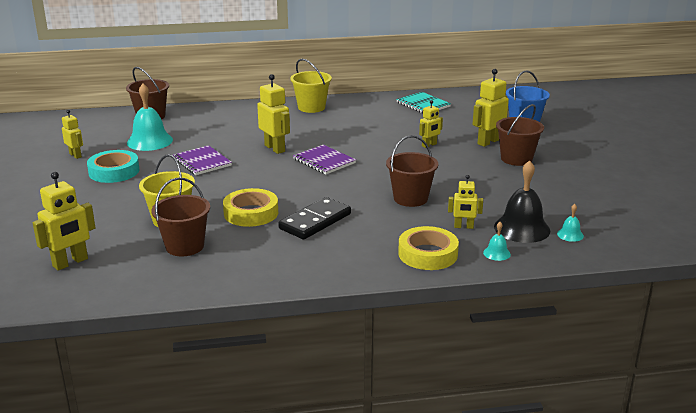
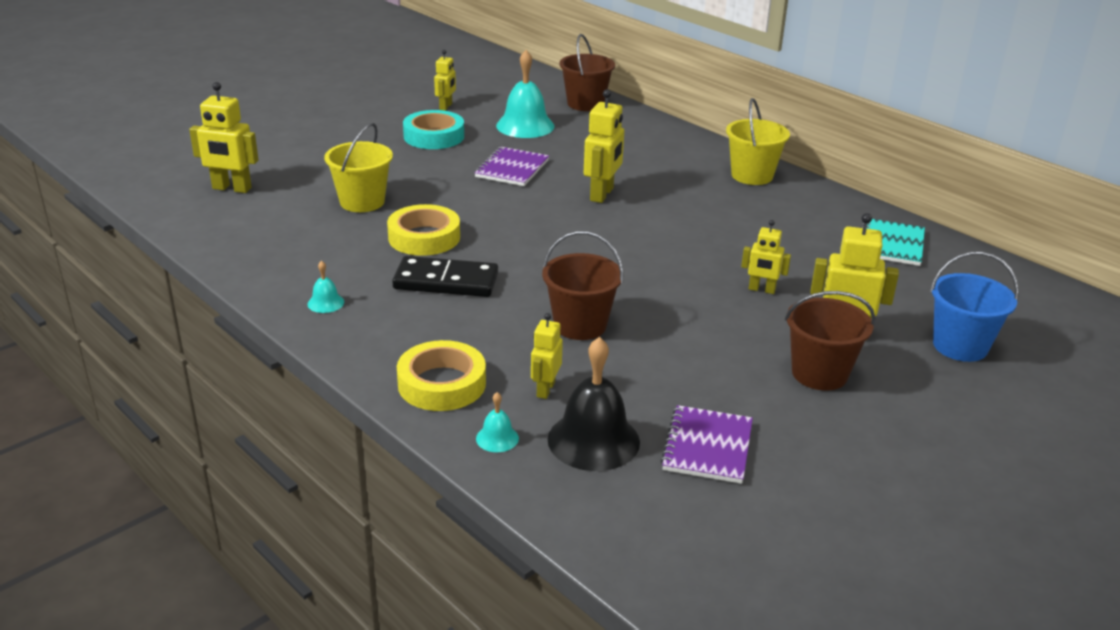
camera: 55 degrees right, 5 degrees up
brown bucket [151,177,210,256] -> none
purple notebook [293,145,356,174] -> purple notebook moved to [661,405,753,484]
yellow robot [448,175,483,229] -> yellow robot turned 45 degrees clockwise [531,313,563,399]
turquoise bell [557,204,584,242] -> turquoise bell moved to [308,261,344,313]

